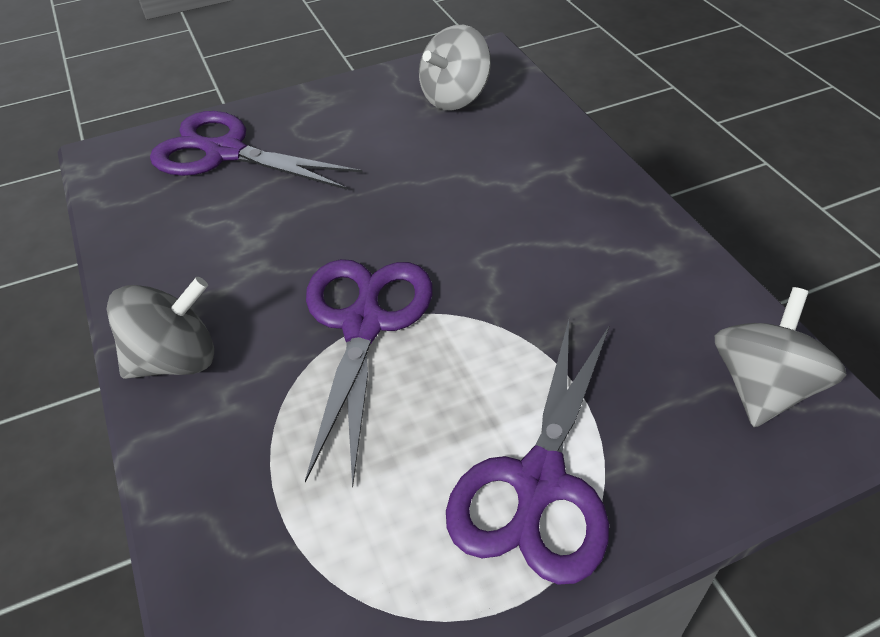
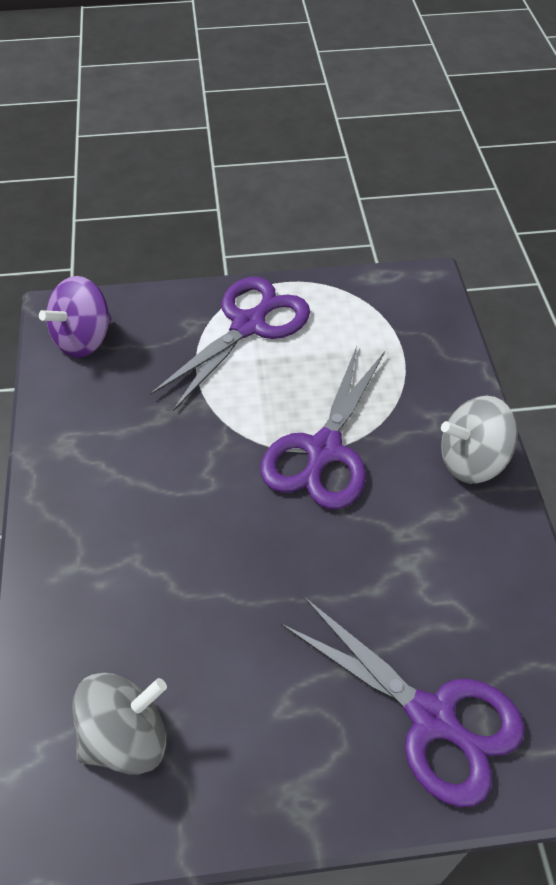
camera: 165 degrees left, 5 degrees up
grey spinning top [715,287,847,427] -> purple spinning top [39,276,112,358]

